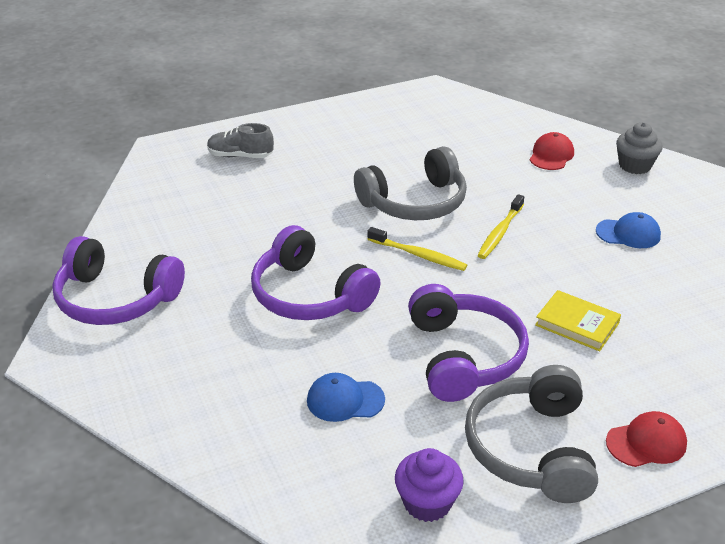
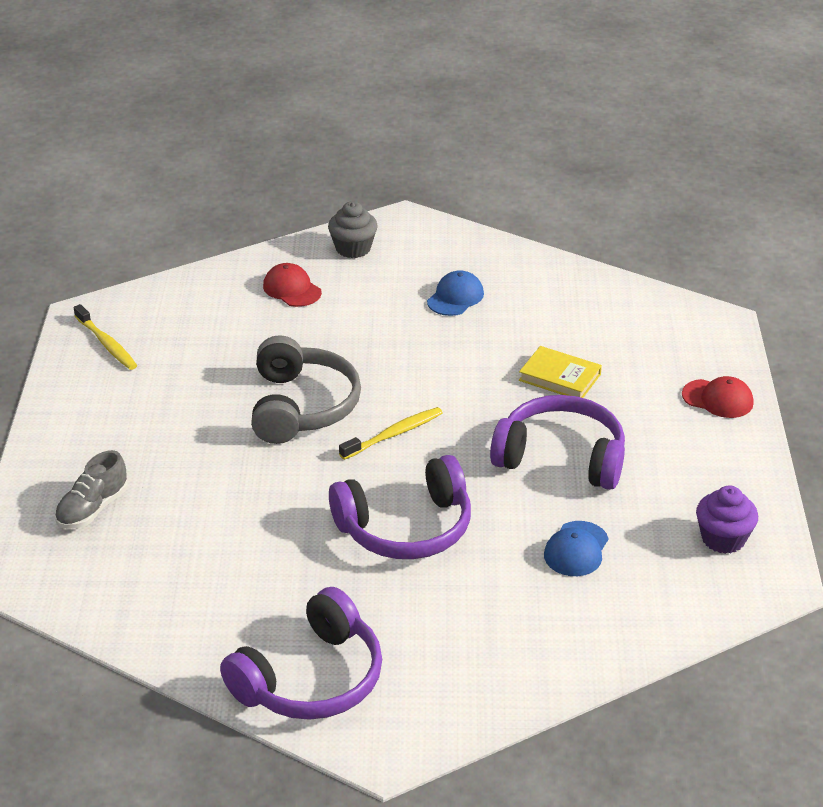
camera: 65 degrees left, 0 degrees up
grey headphones [465,365,598,503] -> none
yellow toothbrush [477,194,524,259] -> yellow toothbrush moved to [74,304,137,370]
yellow book [535,290,621,351] -> yellow book turned 60 degrees clockwise [519,346,602,398]
red cap [606,411,687,467] -> red cap turned 105 degrees clockwise [682,376,753,418]

